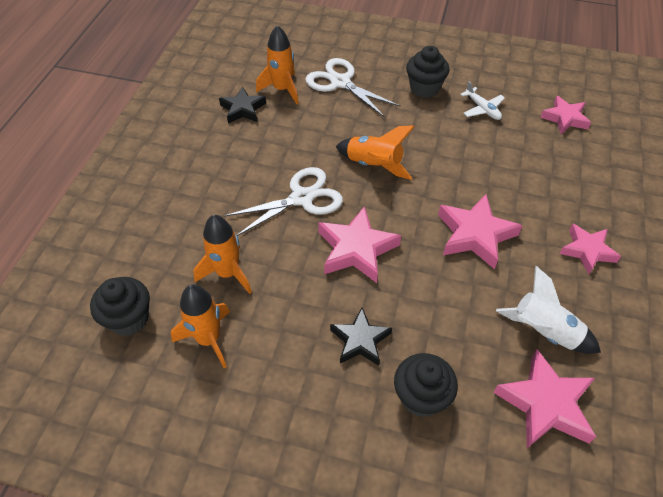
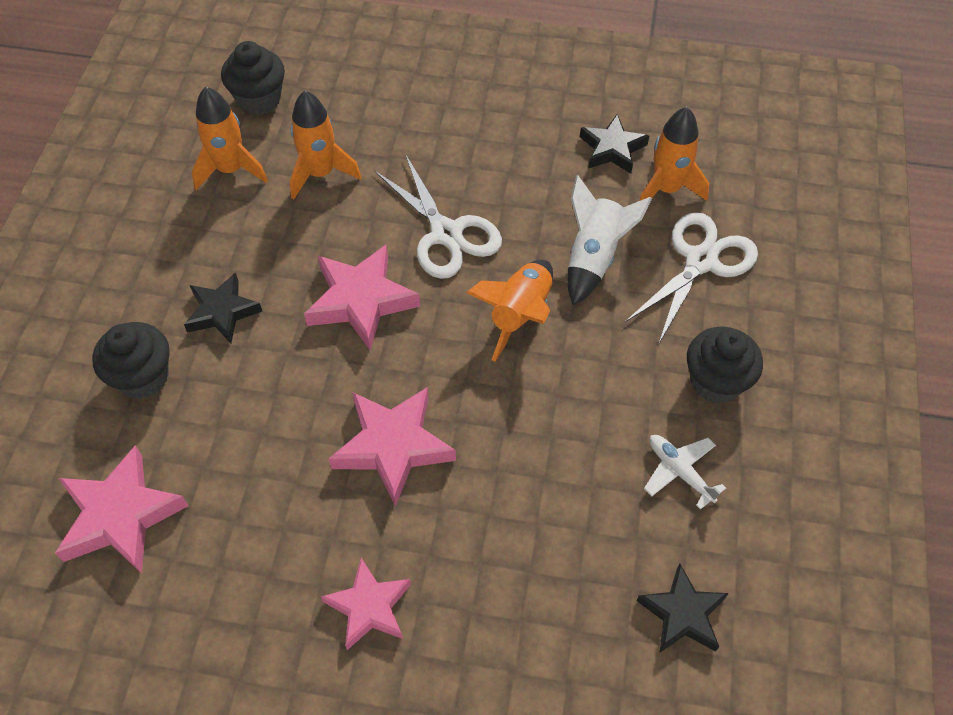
camera: 85 degrees right, 5 degrees up
white plane [460,81,505,120] -> white plane turned 90 degrees clockwise [644,435,726,510]
white rocket [496,266,601,354] -> white rocket moved to [568,175,652,305]
pink star [540,96,591,134] -> black star [637,563,729,652]

